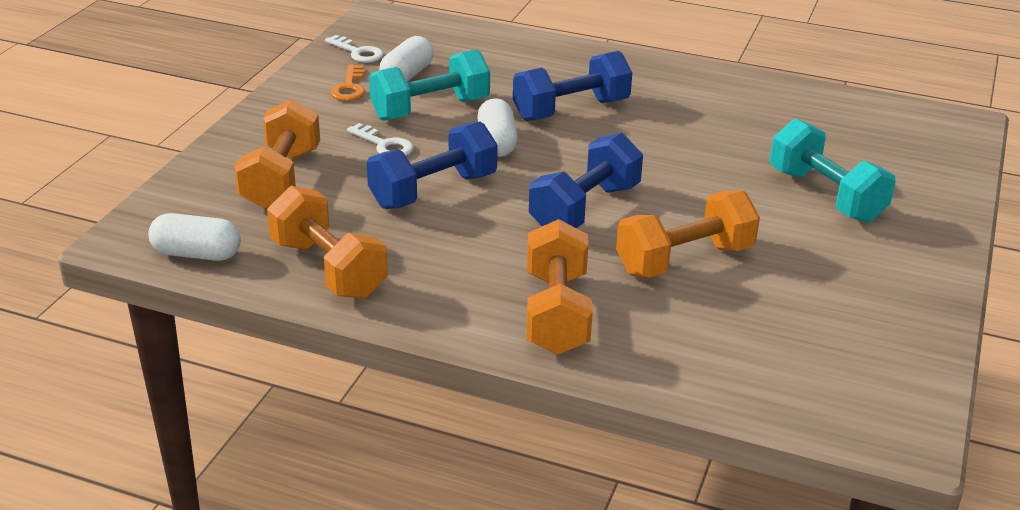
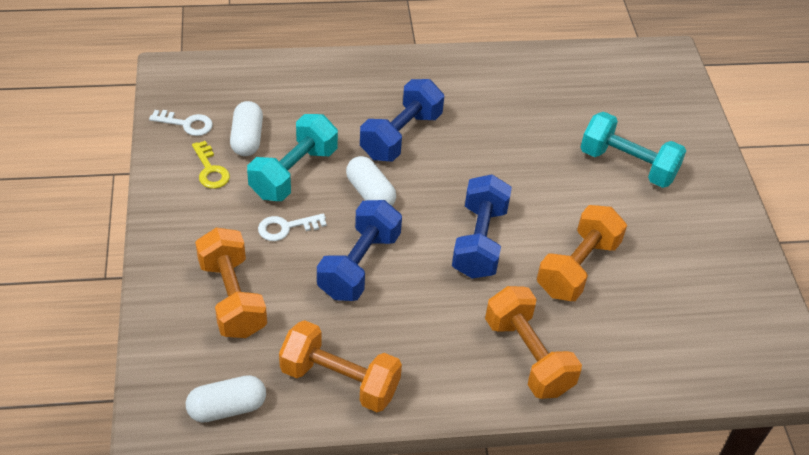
camera: 30 degrees left, 15 degrees up
orange key [330,65,365,101] -> yellow key [192,141,230,189]
white key [347,123,414,156] -> white key turned 150 degrees clockwise [258,213,327,241]

